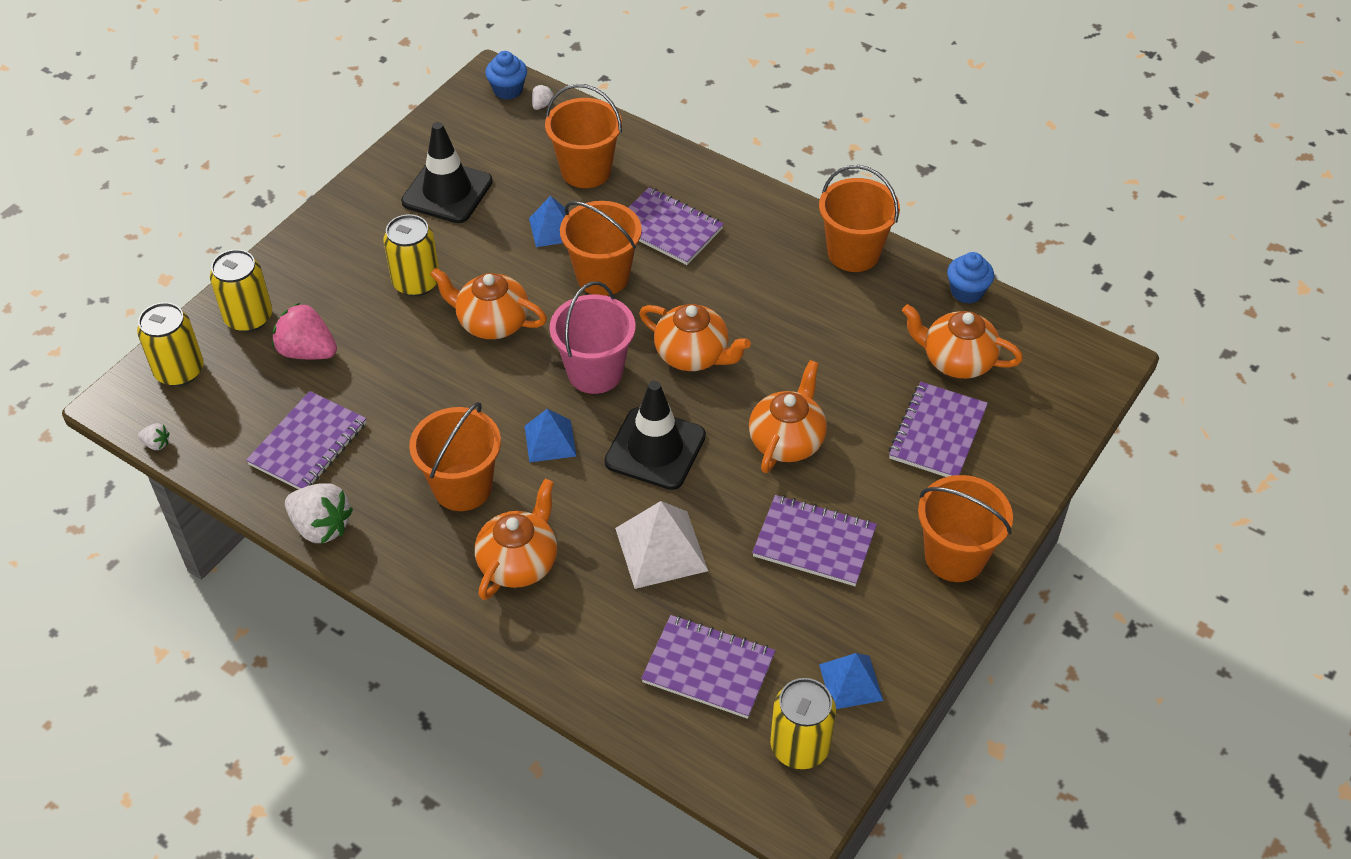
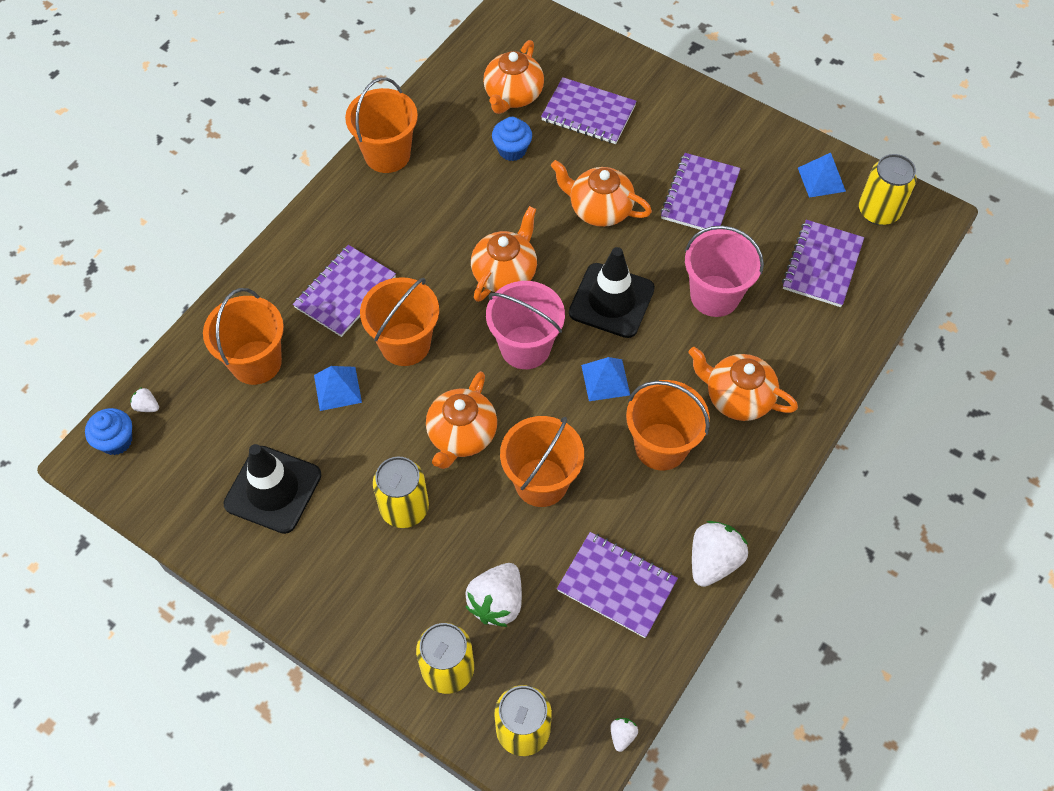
camera: 90 degrees left, 10 degrees up
pink strawberry [272,303,337,359] -> white strawberry [465,563,522,627]
white pyramid [615,501,708,589] -> pink bucket [685,225,764,317]
orange bucket [918,475,1013,582] -> orange bucket moved to [500,416,584,507]
blue cupcake [947,252,994,304] -> blue cupcake moved to [492,117,532,161]

